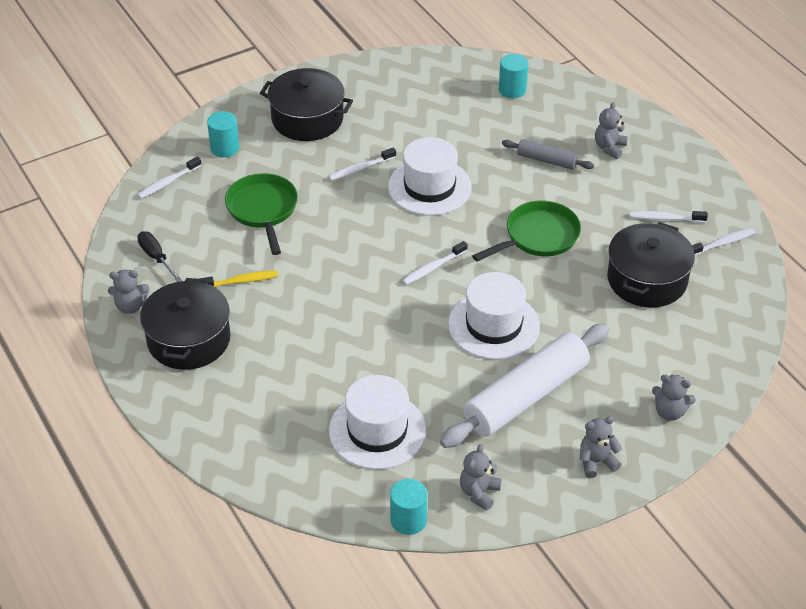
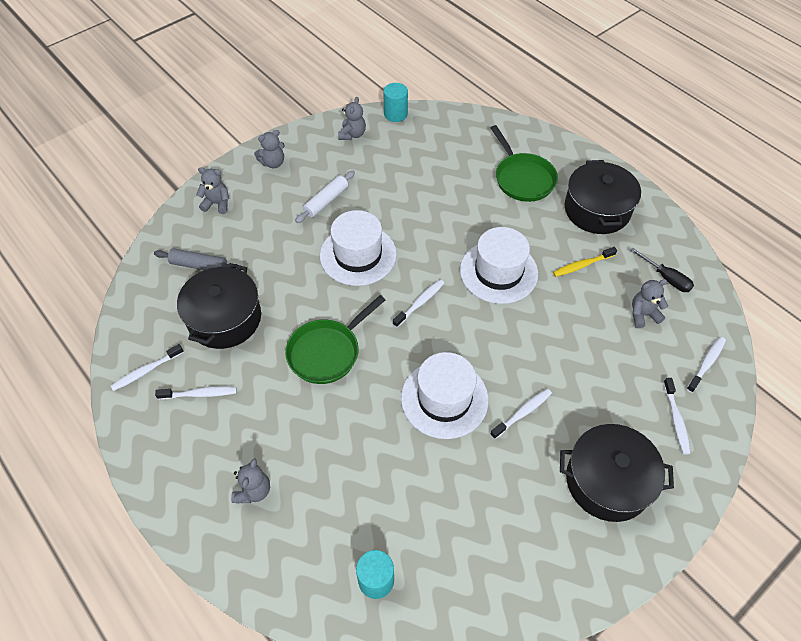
camera: 170 degrees right, 10 degrees up
grey teddy bear [108,270,149,314] -> grey teddy bear moved to [632,279,668,328]
turquoise cylinder [207,111,240,157] -> white toothbrush [663,378,691,455]
green pan [225,173,298,255] -> green pan moved to [491,125,558,202]
white hat [329,375,426,470] -> white hat moved to [460,227,538,304]
white rolling pin [440,323,610,448] -> white rolling pin [295,171,355,223], size x0.49
grey rolling pin [502,139,594,170] -> grey rolling pin moved to [154,248,240,270]

